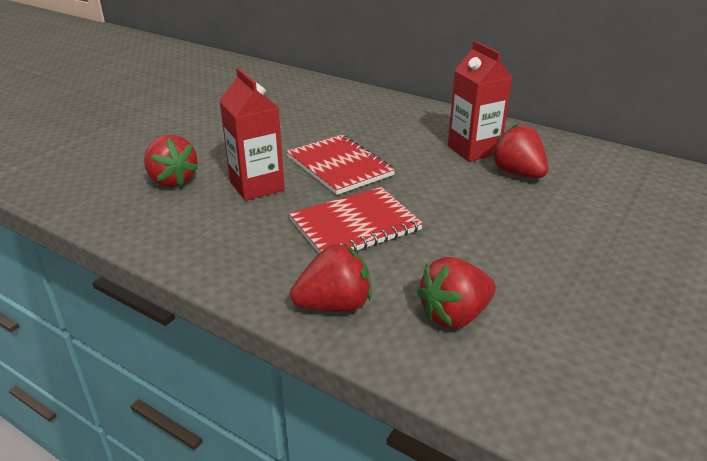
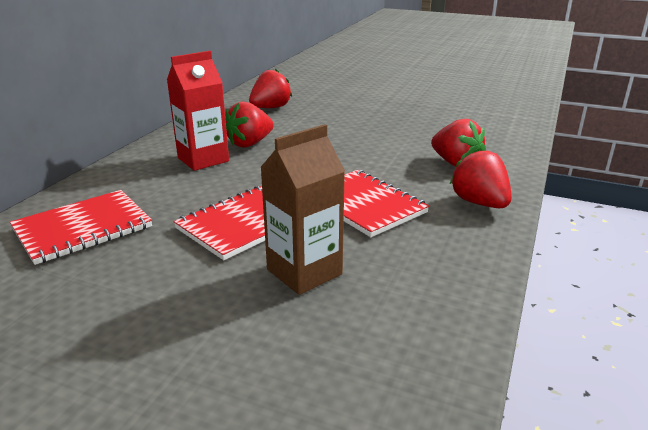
camera: 100 degrees left, 5 degrees down
red strawberry [144,135,199,187] -> red strawberry moved to [249,69,292,108]
red carton [219,68,285,201] -> brown carton [260,124,345,295]
none -> red notebook [10,190,152,265]

